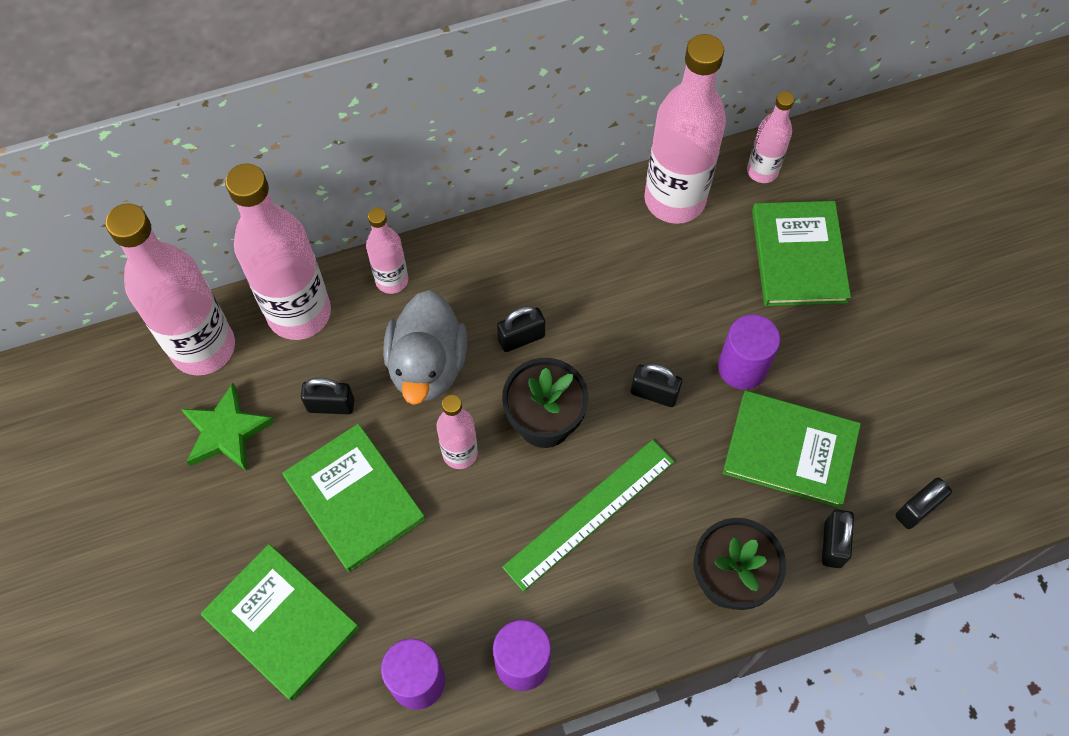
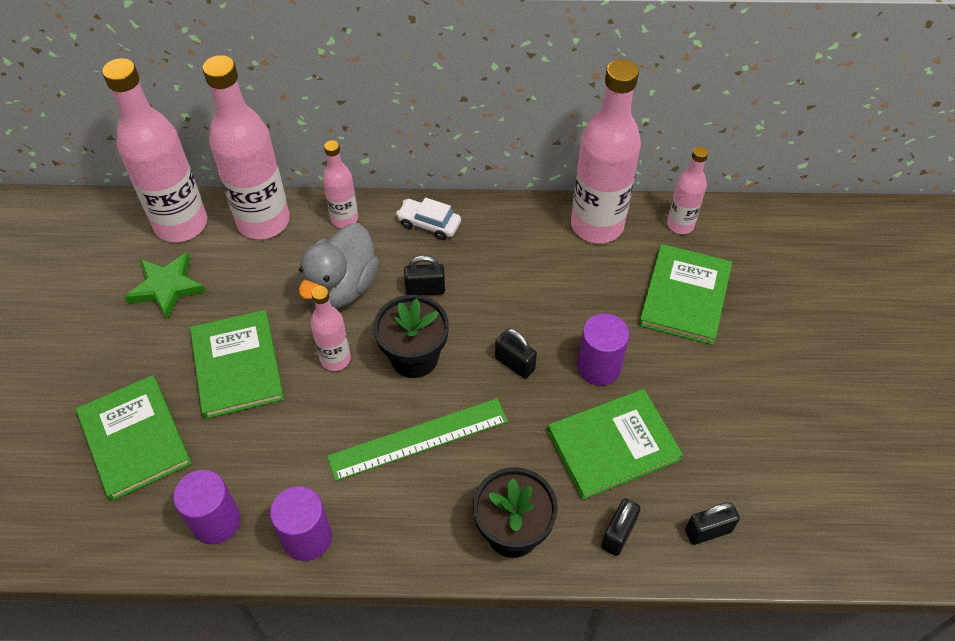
camera: 20 degrees right, 10 degrees down
black padlock [301,378,354,415] -> none
green book [723,391,861,508] -> green book turned 60 degrees counterclockwise [547,389,683,500]
none -> white car [396,198,461,240]

